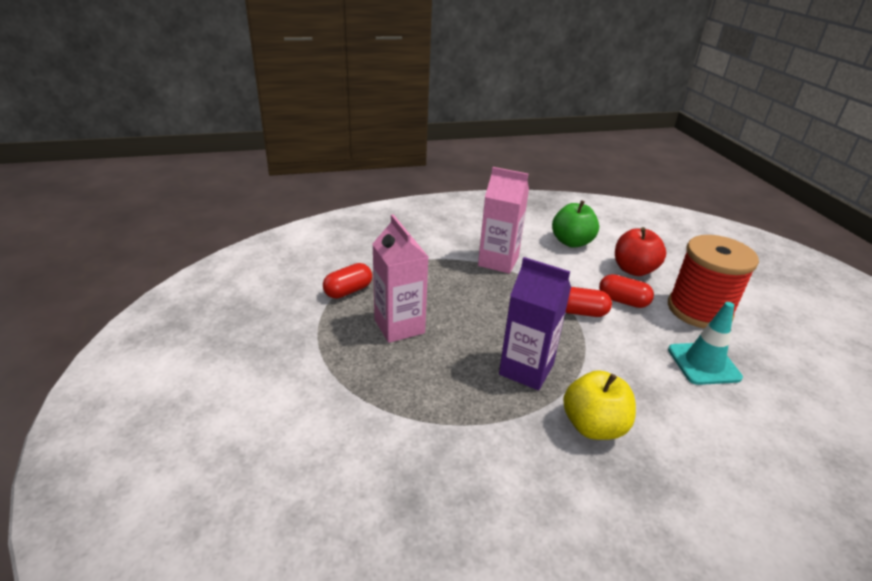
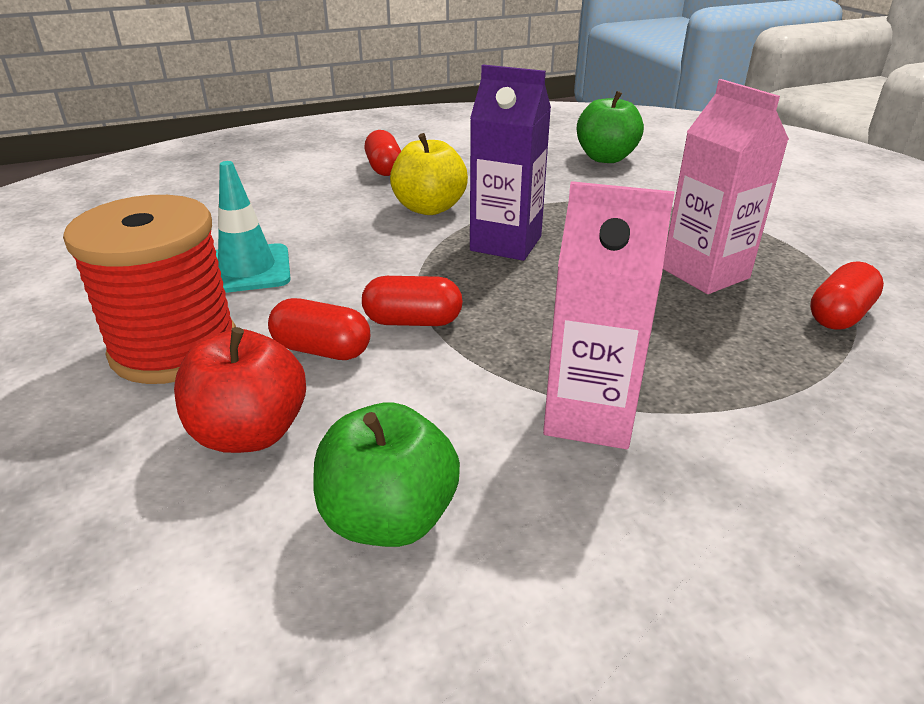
camera: 175 degrees right, 0 degrees up
none -> red capsule [365,130,401,176]
none -> green apple [577,91,644,163]

